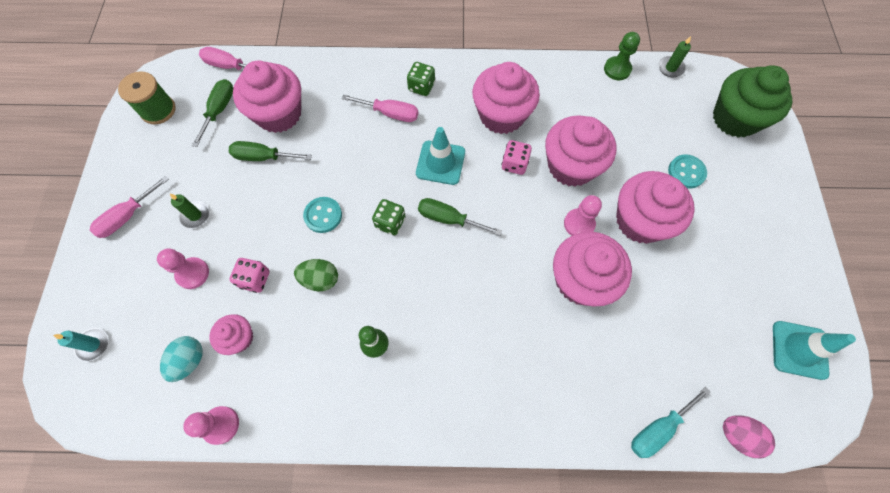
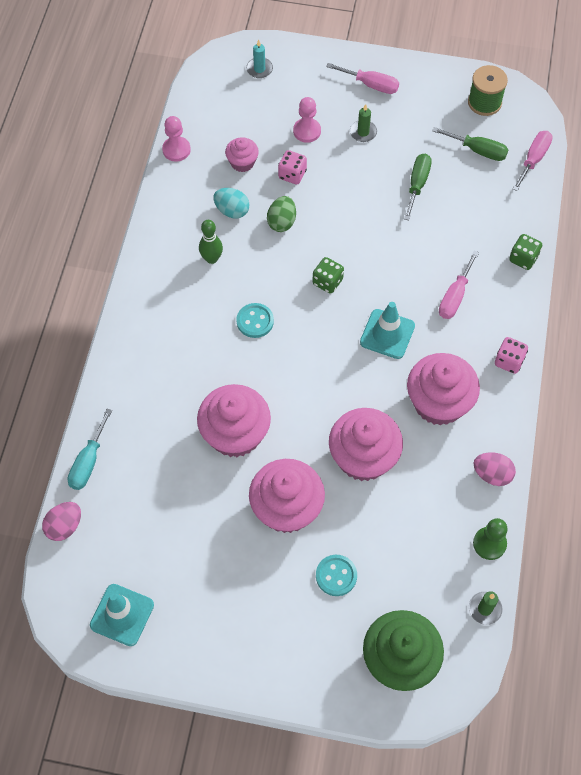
camera: 100 degrees right, 5 degrees down
pink screwdriver [90,176,169,238] -> pink screwdriver turned 150 degrees clockwise [326,63,399,94]
turquoise egg [160,336,203,382] -> turquoise egg moved to [213,188,249,219]
pink cupcake [233,61,301,133] -> none
turquoise button [303,197,342,233] -> turquoise button moved to [236,303,274,338]
green dice [407,62,435,96] -> green dice moved to [509,234,542,270]
green screwdriver [418,198,502,236] -> none
pink dice [502,140,532,175] -> pink dice moved to [495,337,528,374]
pink pawn [564,195,602,236] -> none
turquoise screwdriver [631,387,711,458] -> turquoise screwdriver turned 135 degrees counterclockwise [67,409,112,490]
none -> pink egg [473,452,516,486]

